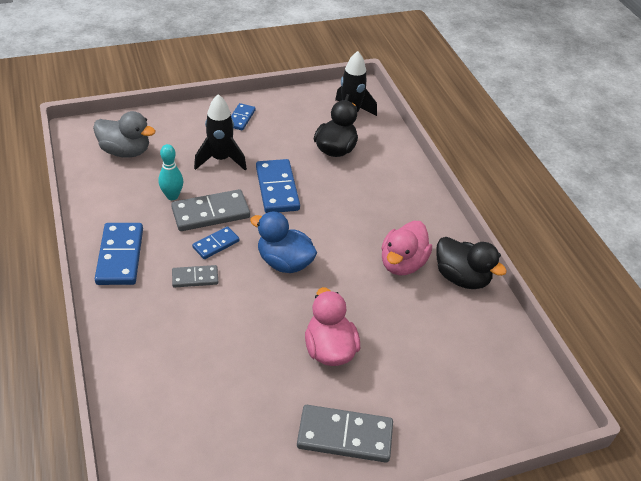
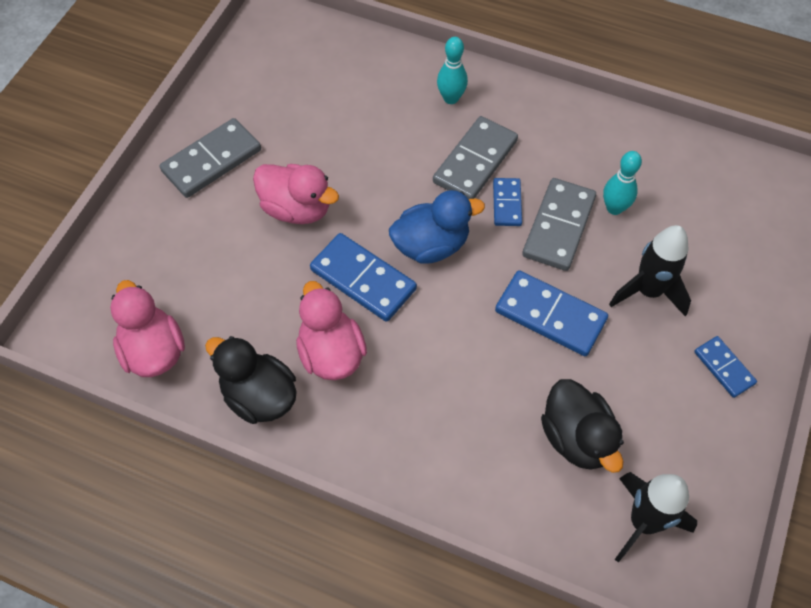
camera: 135 degrees right, 15 degrees up
grey duck [93,111,155,158] -> none
blue domino [95,223,143,285] -> blue domino moved to [310,233,417,322]
grey domino [172,265,218,288] -> grey domino [433,116,518,199], size x1.74
black duck [436,237,507,289] -> black duck turned 45 degrees clockwise [205,336,297,424]
none -> pink duck [110,280,185,377]
none -> turquoise bowling pin [437,37,468,104]

